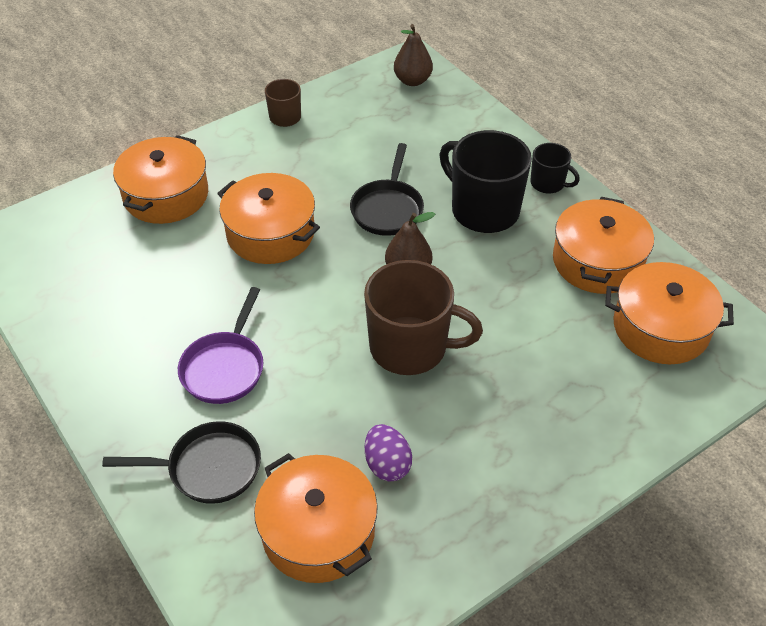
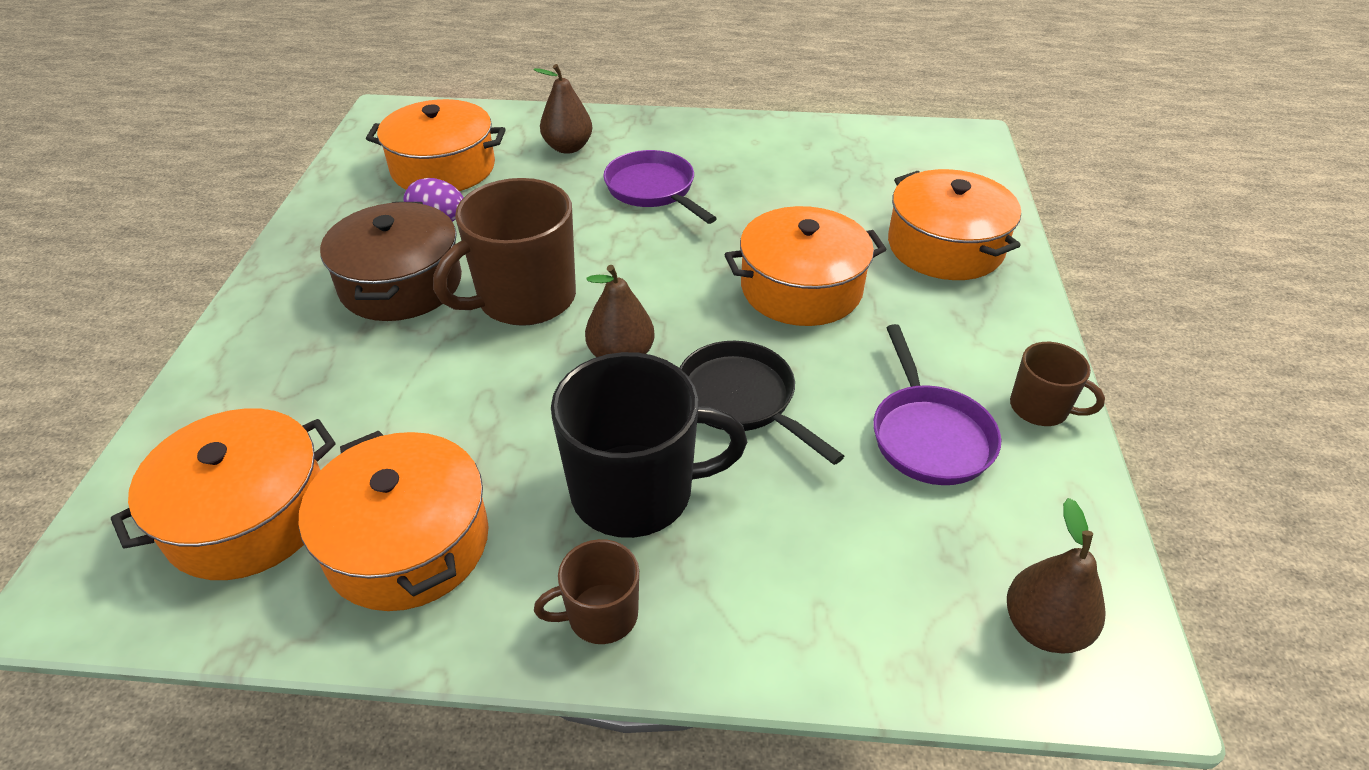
camera: 130 degrees right, 5 degrees down
black pan [102,421,261,504] -> brown pear [534,64,592,154]
black mug [530,143,580,193] -> brown mug [534,539,639,644]
none -> brown pot [320,202,462,321]
none -> purple pan [873,324,1001,485]

